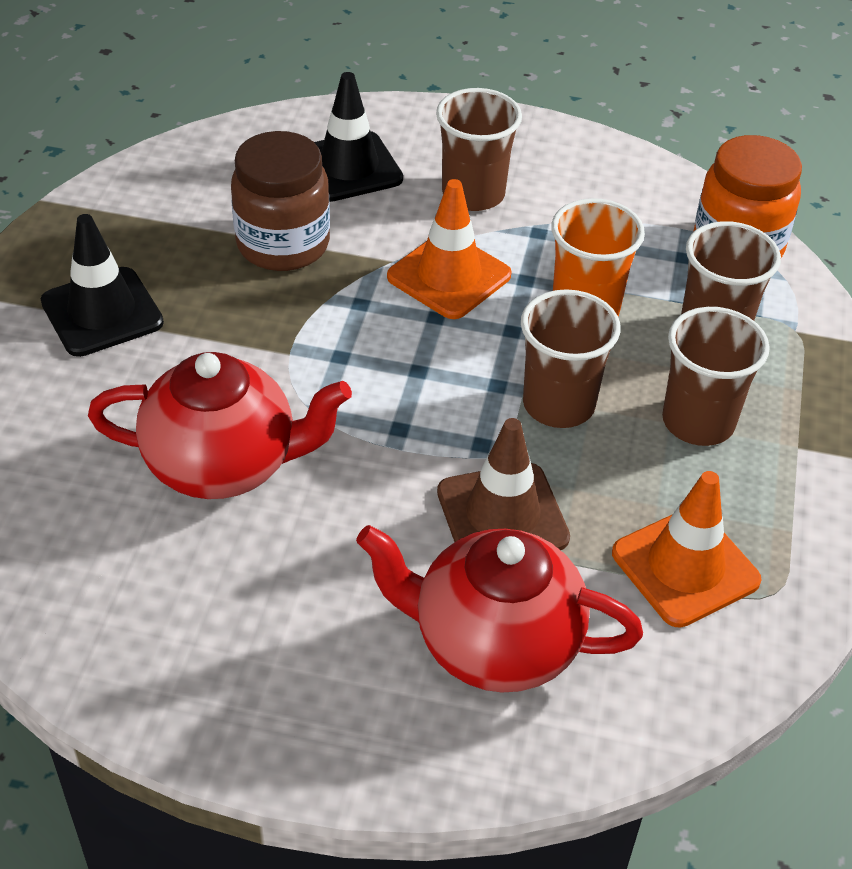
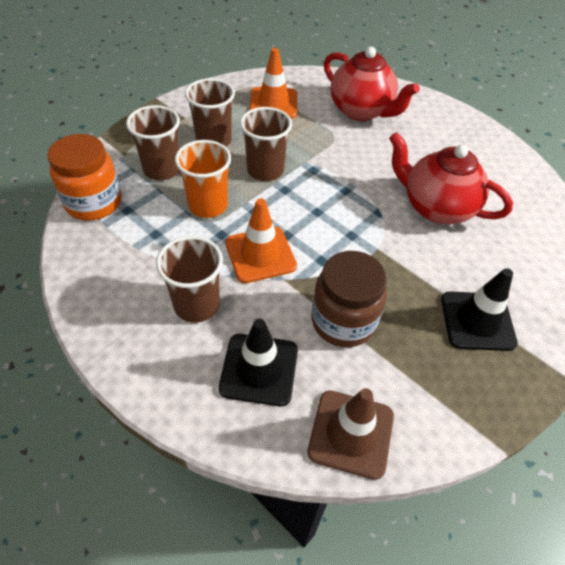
camera: 150 degrees left, 5 degrees up
brown traffic cone [437,418,570,550] -> brown traffic cone moved to [307,388,394,480]

